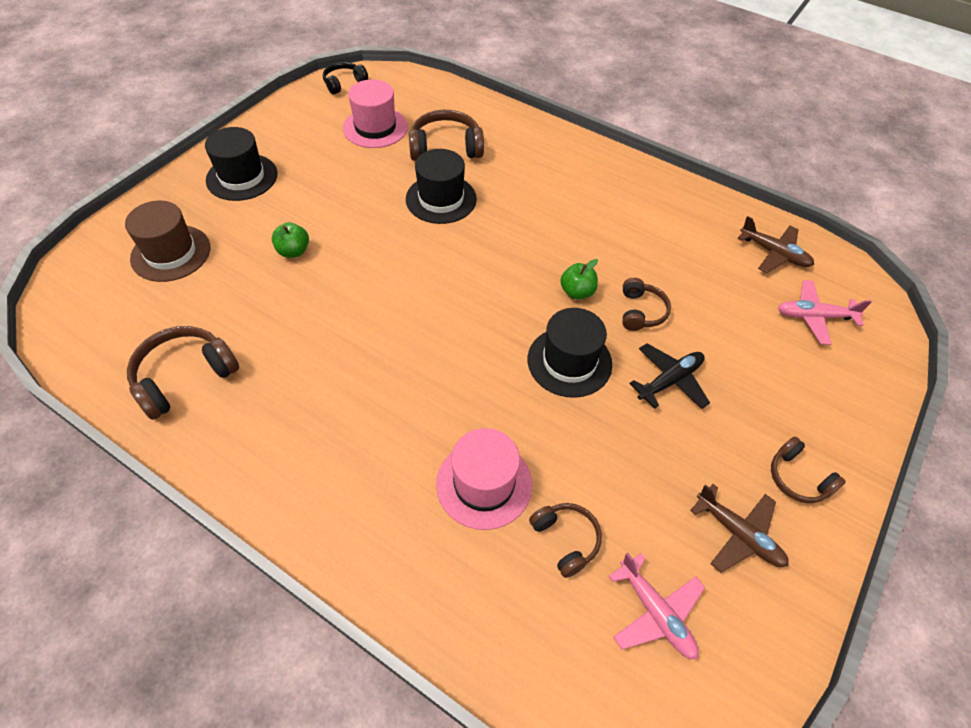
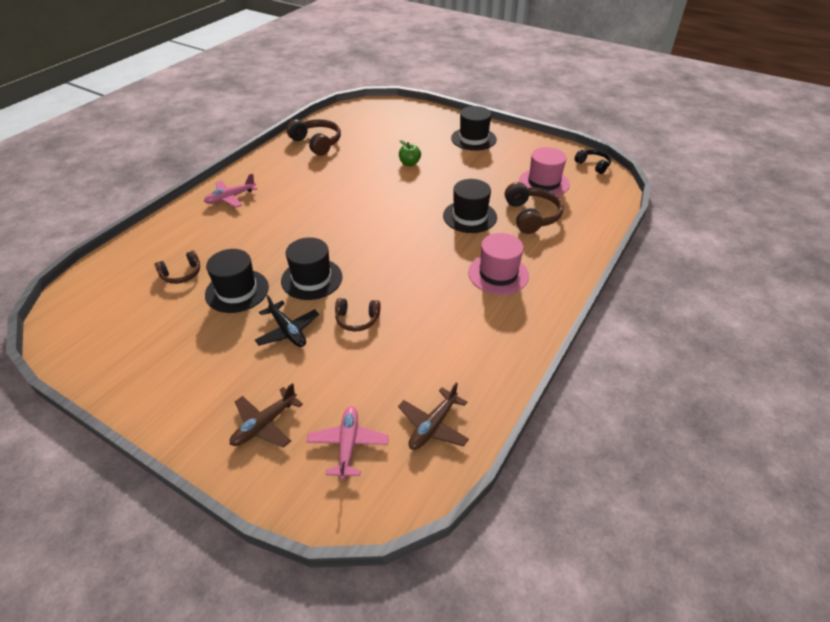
camera: 90 degrees right, 10 degrees down
brown hat [125,201,210,282] -> none
pink hat [436,428,532,530] -> pink hat moved to [468,233,529,295]
green apple [560,259,598,299] -> none
pink plane [609,553,705,659] -> pink plane moved to [204,173,257,208]
brown plane [690,484,789,573] -> brown plane moved to [230,383,303,448]
brown headphones [771,437,846,503] -> none
none -> black hat [205,249,269,313]

